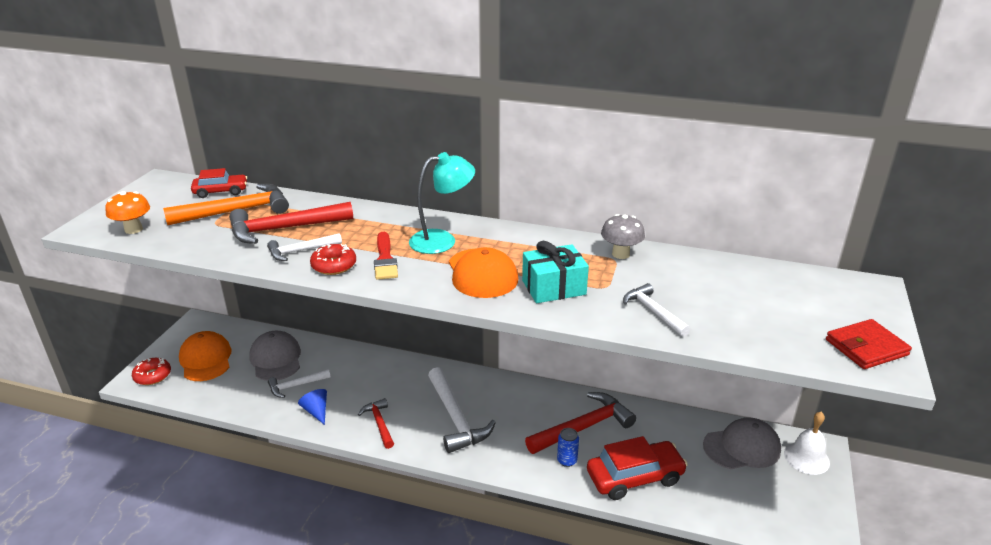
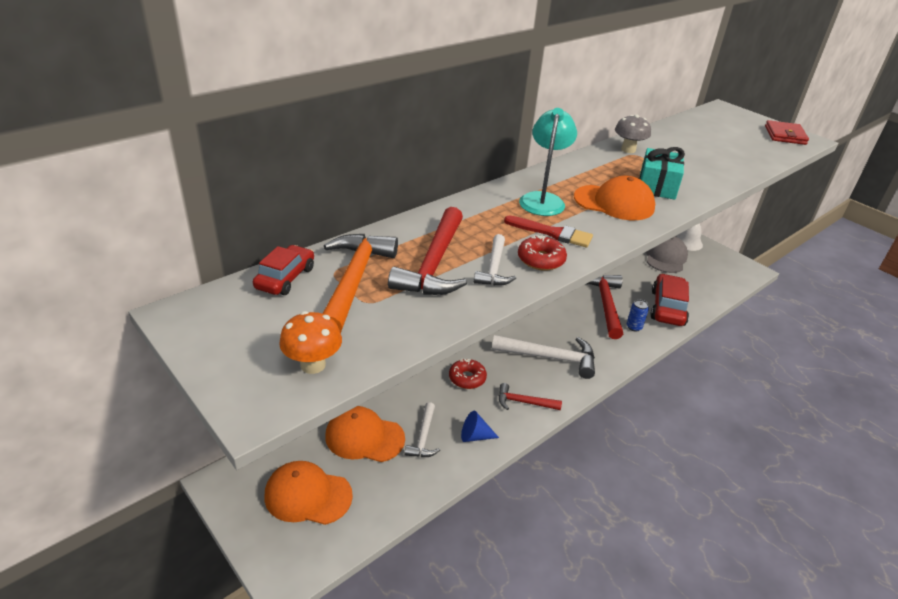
camera: 60 degrees left, 5 degrees up
red donut [132,358,171,385] -> red donut moved to [449,359,487,389]
grey cap [249,331,301,381] -> orange cap [325,406,405,462]
white hammer [623,283,690,337] -> none

